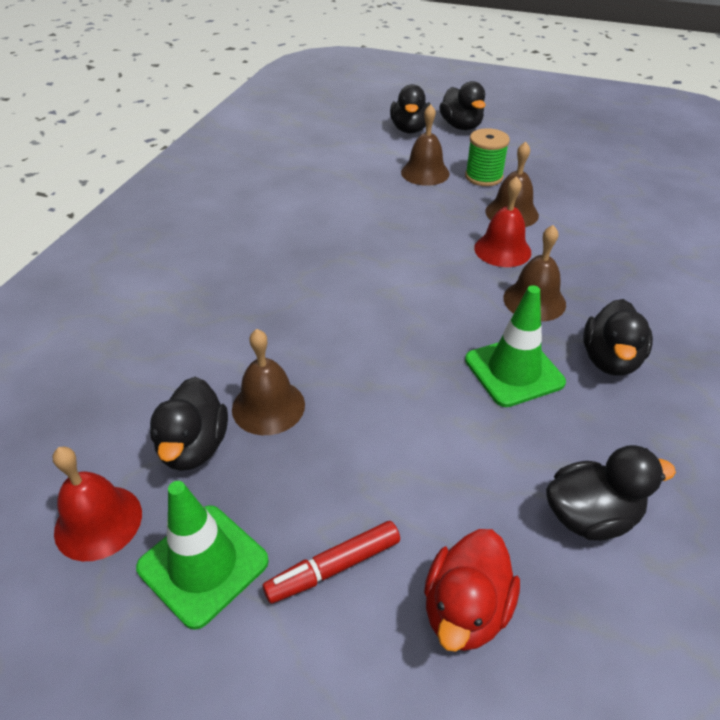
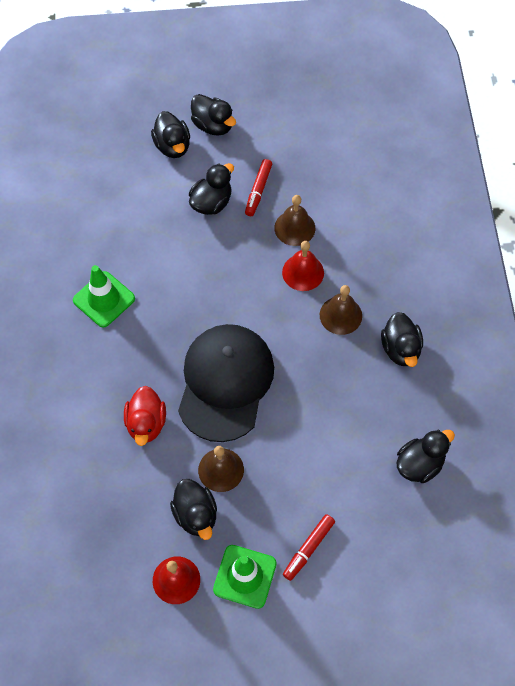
camera: 25 degrees left, 20 degrees up
brown bell [401,104,450,186] -> black duck [189,163,234,215]
red duck [424,529,520,651] -> red duck moved to [124,386,166,446]
green spool [465,128,510,186] -> red marker [245,159,272,216]
green traffic cone [465,285,566,407] -> green traffic cone moved to [73,265,135,328]
none -> black cap [178,324,274,442]

